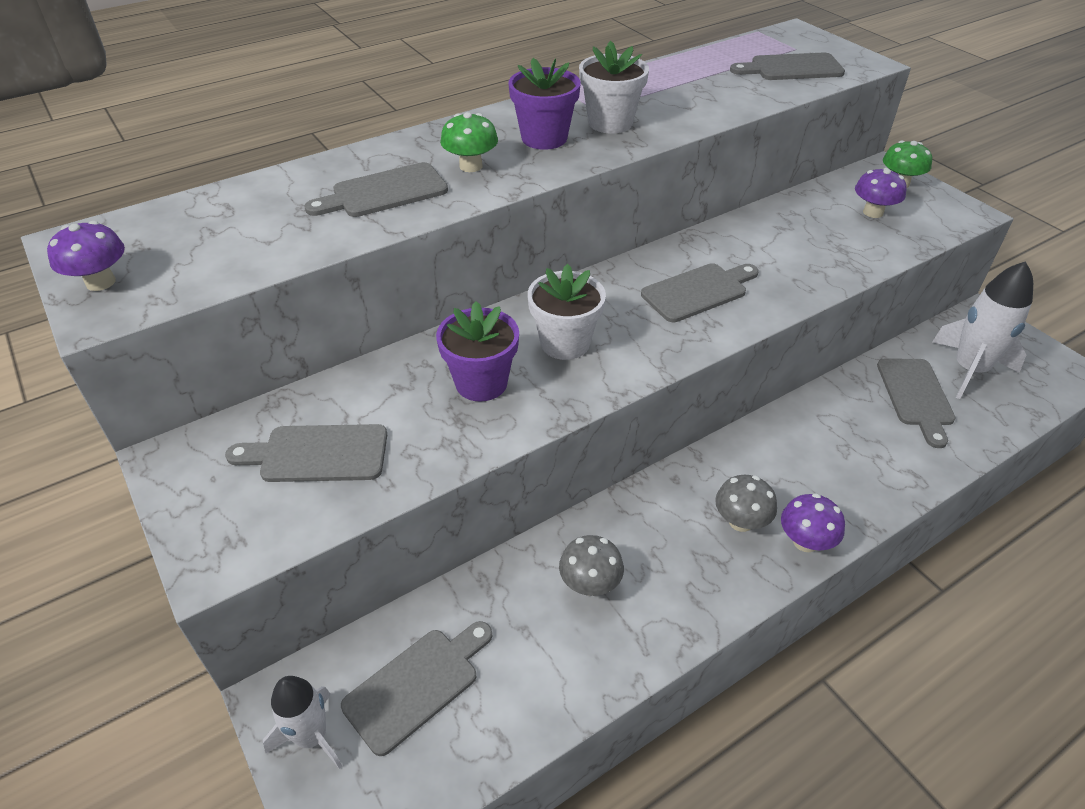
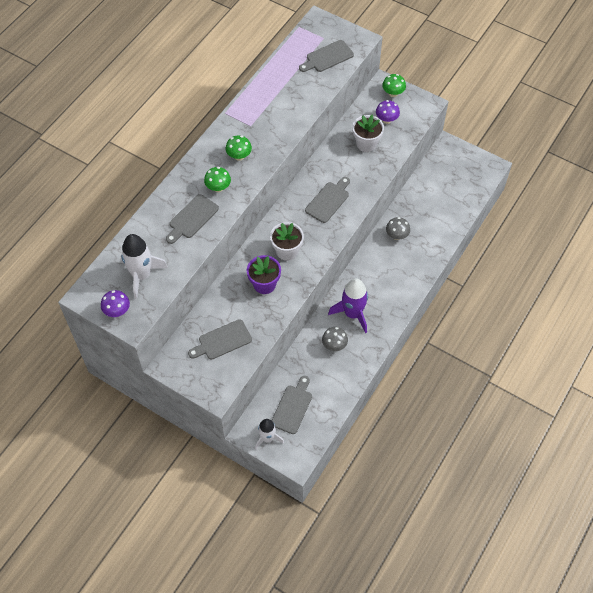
camera: 25 degrees left, 15 degrees up
purple flower pot [509,58,581,150] -> green mushroom [226,135,252,161]
white flower pot [579,41,649,134] -> white flower pot moved to [352,115,384,152]
grey mushroom [715,475,777,532] -> grey mushroom moved to [386,217,410,240]
purple mushroom [781,493,845,552] -> none
grey cutting board [877,358,956,448] -> none
white rocket [932,261,1033,399] -> white rocket moved to [121,234,168,299]
none -> purple rocket [328,279,368,333]

